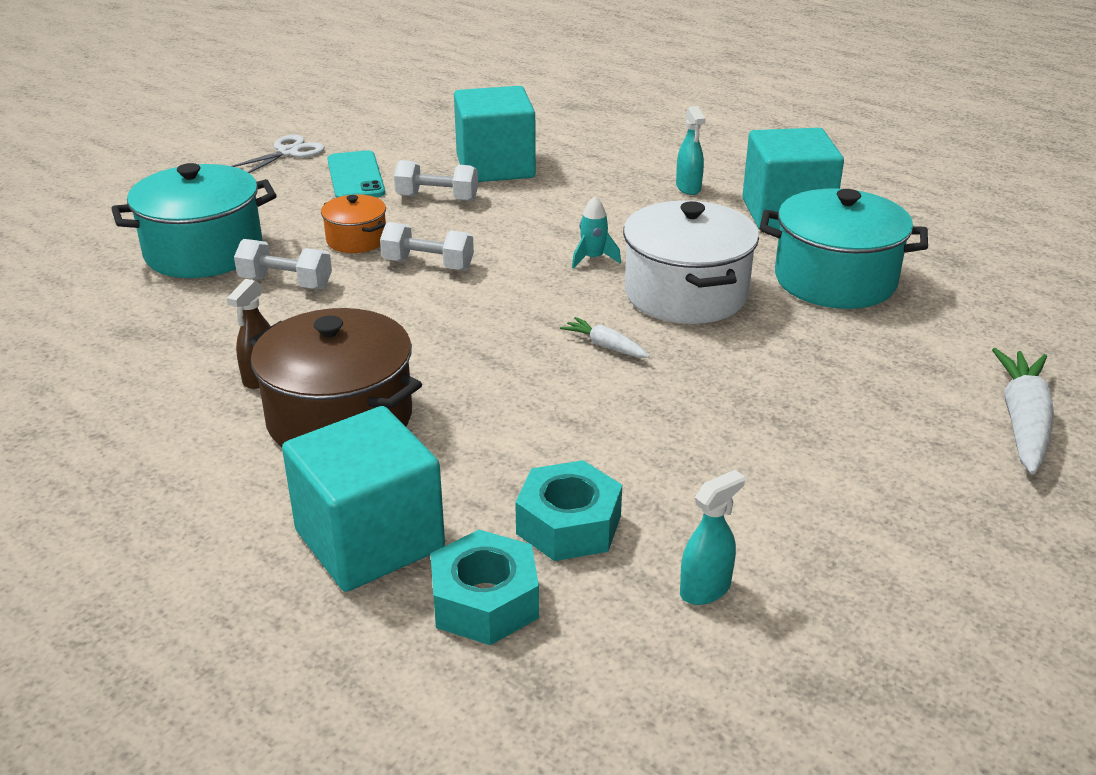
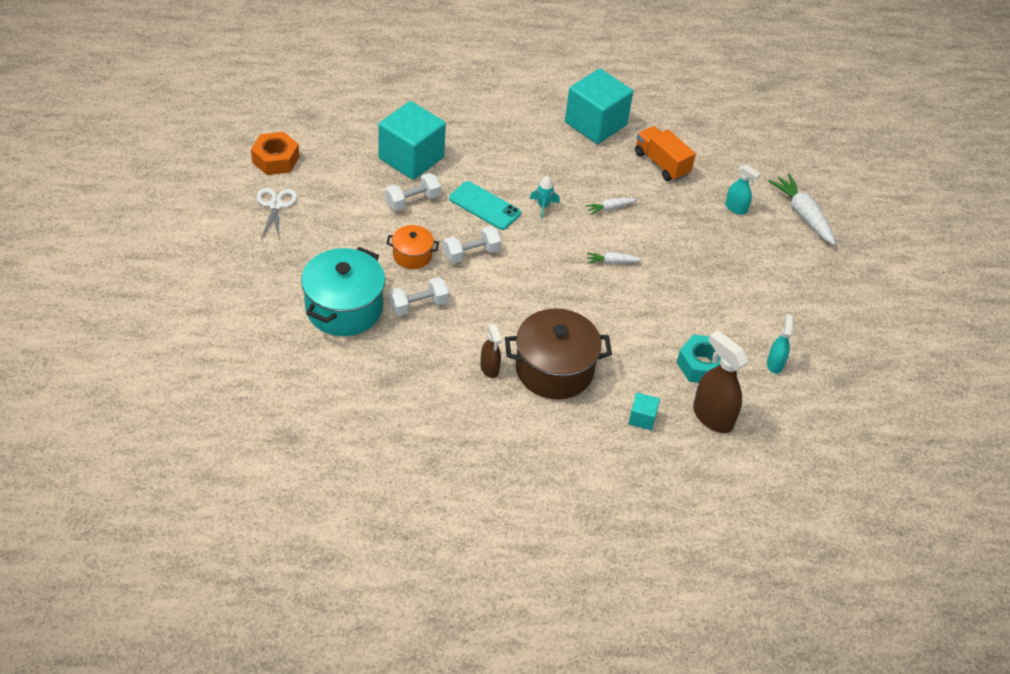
camera: 45 degrees left, 15 degrees up
turquoise cube [282,406,445,592] -> turquoise cube [628,393,660,430], size x0.44
turquoise phone [327,150,385,198] -> turquoise phone moved to [449,181,521,230]
turquoise nut [430,530,539,645] -> brown spray bottle [693,330,748,433]
white pot [623,200,759,324] -> white carrot [585,198,637,215]
turquoise spray bottle [676,106,706,195] -> turquoise spray bottle moved to [725,164,761,215]
turquoise pot [760,188,928,309] -> orange truck [635,126,696,181]
none -> orange nut [251,132,299,175]

